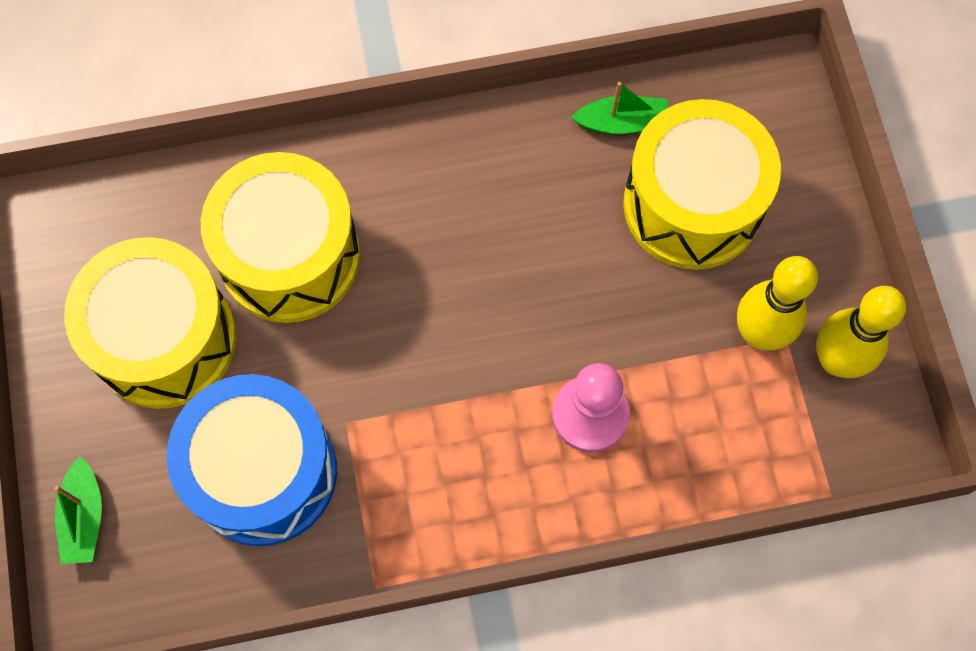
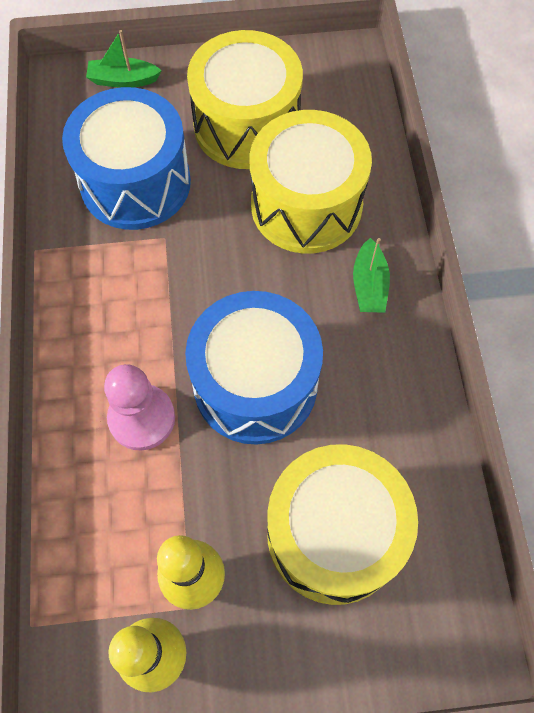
camera: 95 degrees right, 5 degrees down
green boat [571,82,668,135] -> green boat moved to [353,238,390,313]
none -> blue drum [185,291,323,445]

